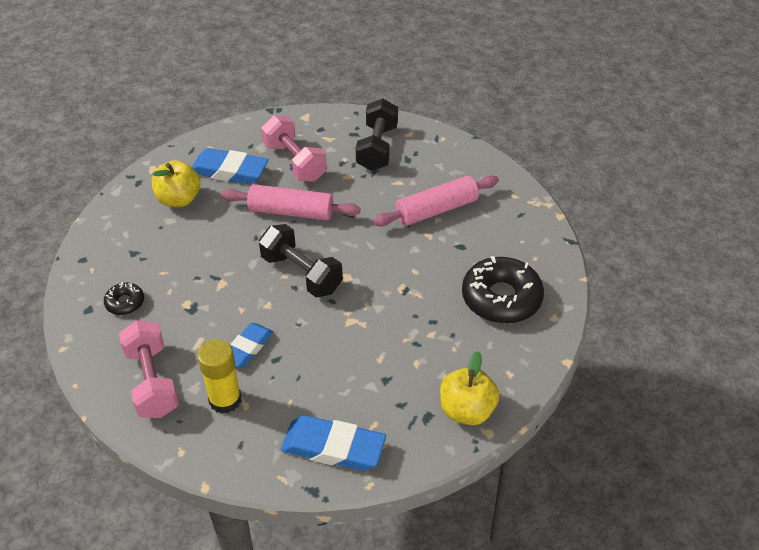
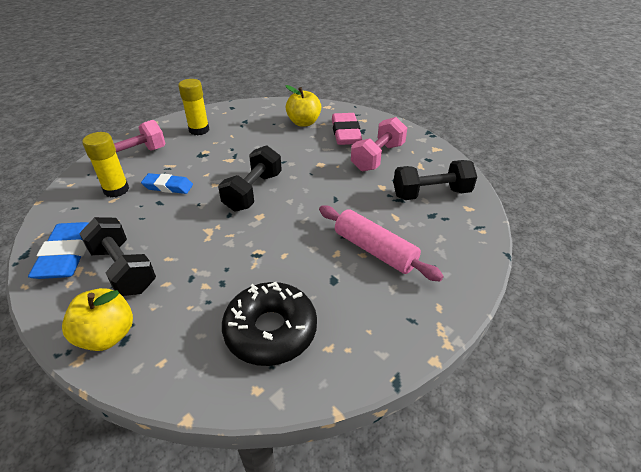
camera: 70 degrees right, 5 degrees down
black donut [104,282,144,315] -> yellow glue stick [178,79,210,135]
blue eraser [192,148,269,184] -> pink eraser [332,113,362,145]
pink rolling pin [221,184,360,220] -> none
none -> black dumbbell [79,217,156,296]

